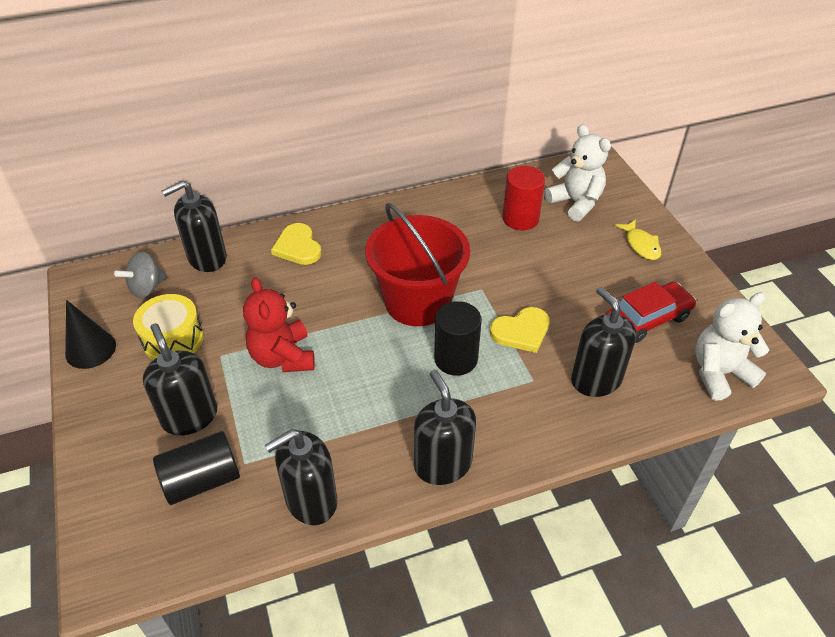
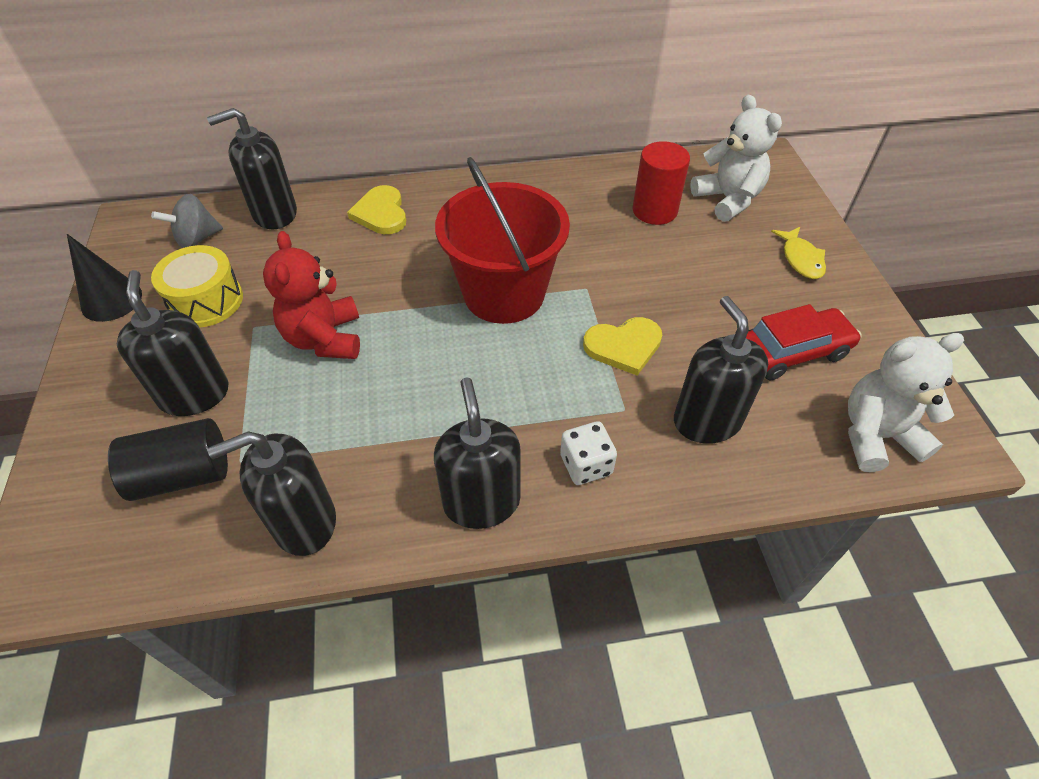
camera: 10 degrees right, 5 degrees up
black cylinder [434,301,482,376] -> none
none -> white dice [560,421,617,485]

